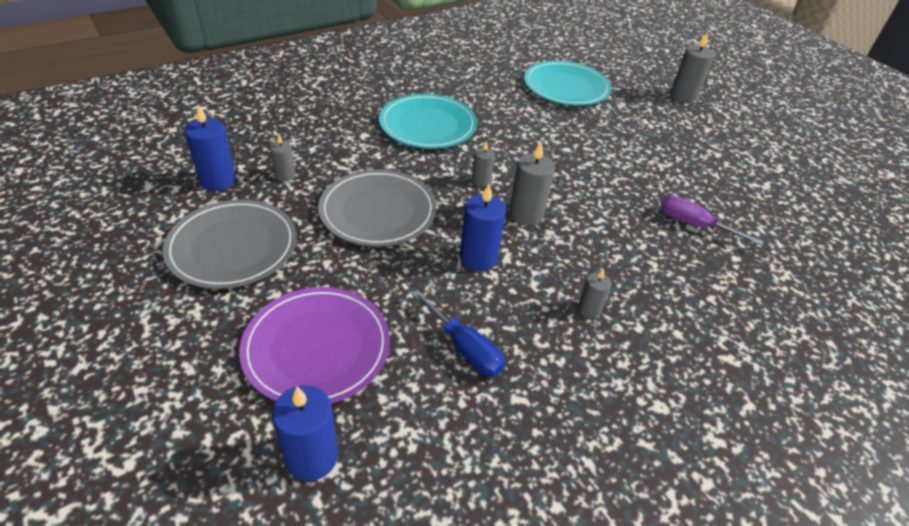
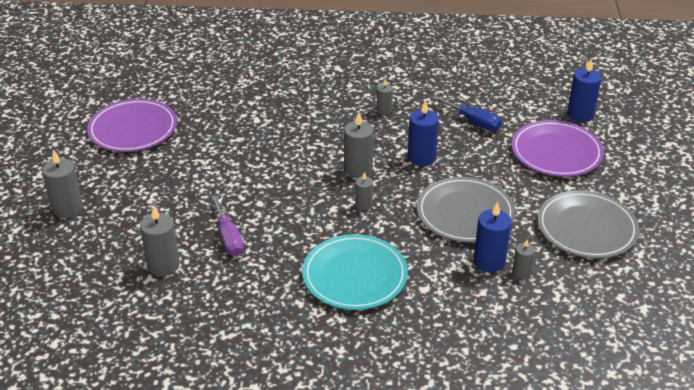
camera: 140 degrees left, 5 degrees down
blue candle [185,105,236,191] -> blue candle moved to [474,201,512,272]
blue screwdriver [412,290,505,377] -> blue screwdriver turned 135 degrees clockwise [433,96,501,131]
turquoise plate [524,61,611,106] -> grey candle [140,205,180,276]
purple screwdriver [660,195,764,246] -> purple screwdriver moved to [211,195,244,256]
none -> purple plate [87,99,177,152]

